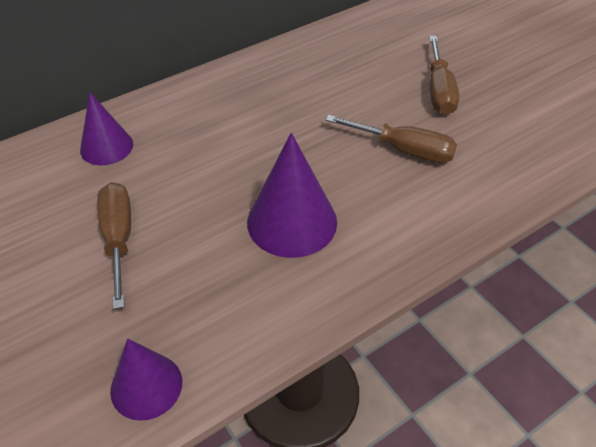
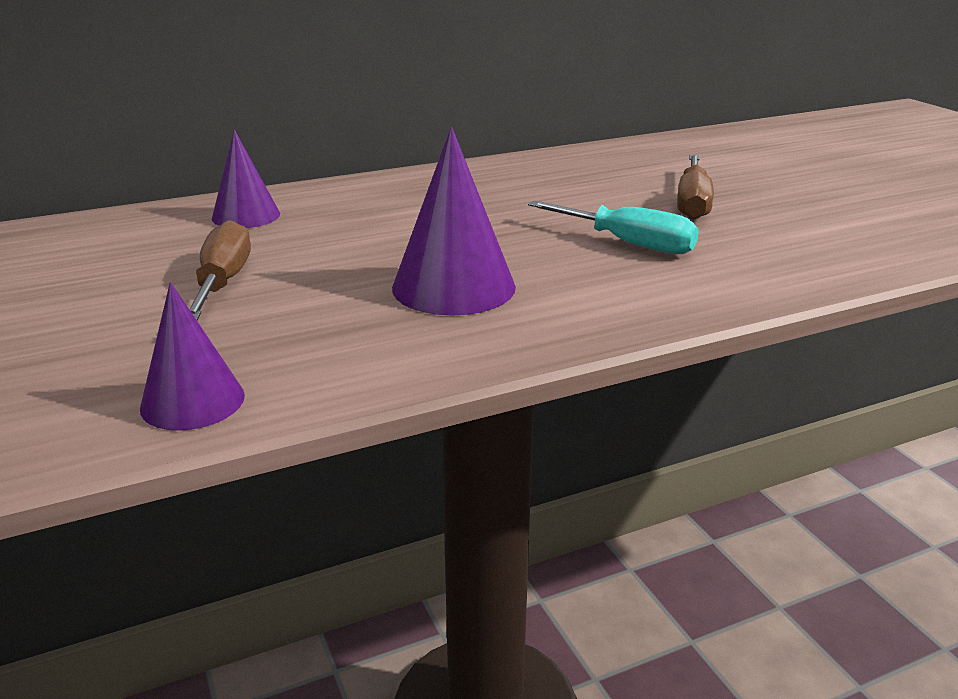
camera: 10 degrees right, 20 degrees down
brown screwdriver [326,115,457,163] -> turquoise screwdriver [528,201,699,254]

